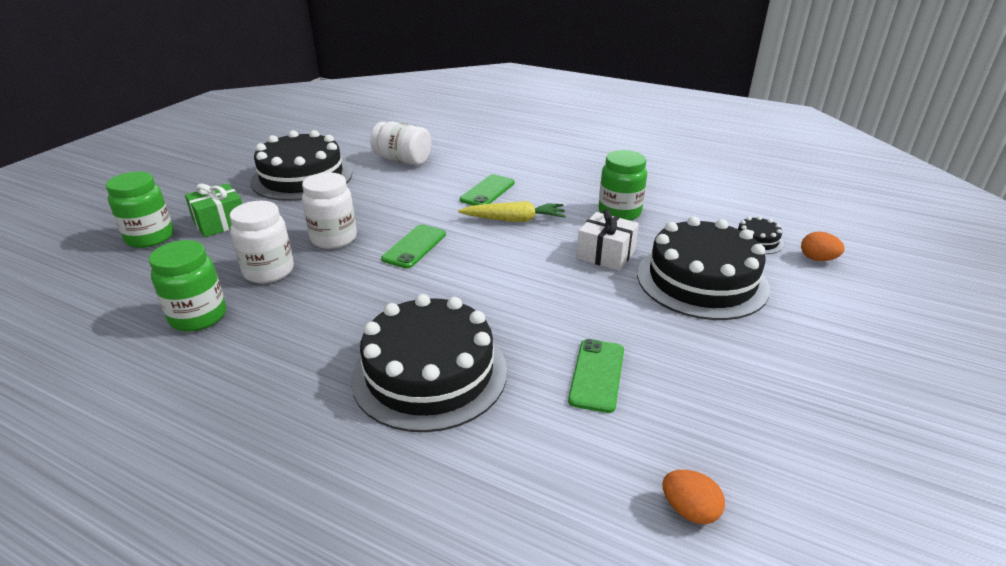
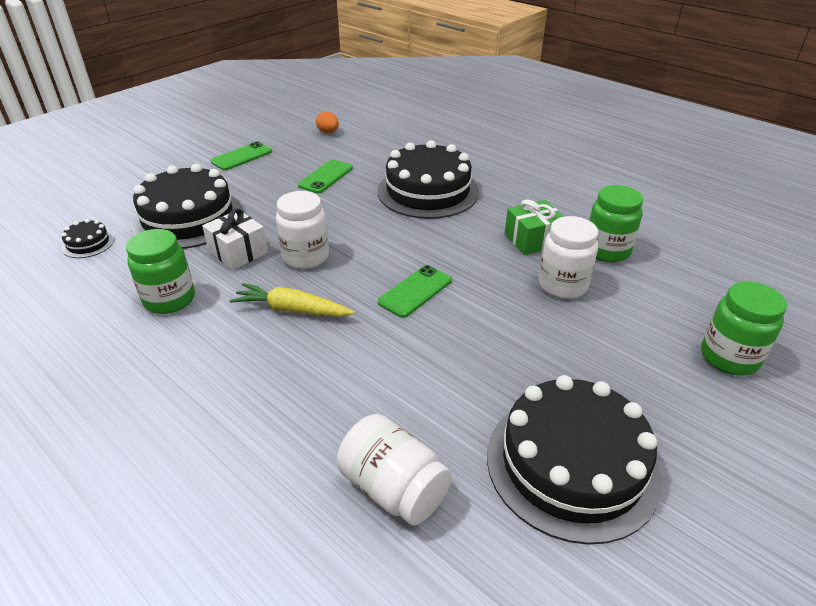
camera: 165 degrees left, 5 degrees up
green gift [185,183,242,237] -> green gift moved to [505,199,564,255]
white jar [302,172,357,249] -> white jar moved to [276,191,329,269]
green phone [460,174,515,206] -> green phone moved to [211,142,272,171]
orange egg [801,232,844,261] -> none

